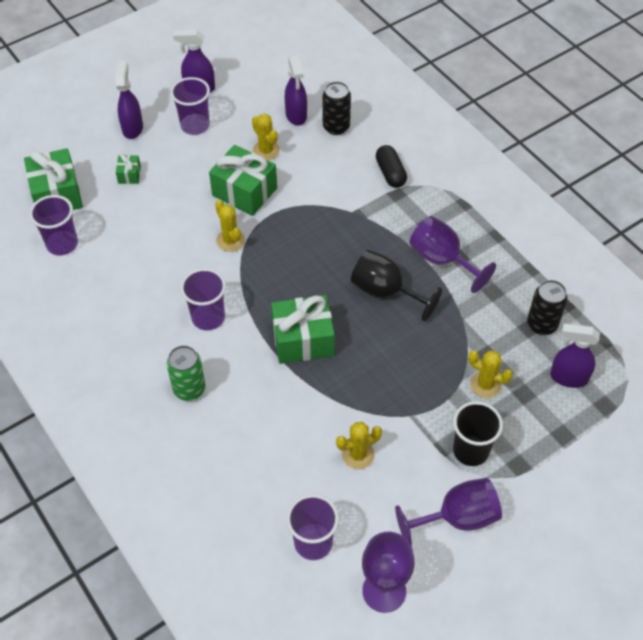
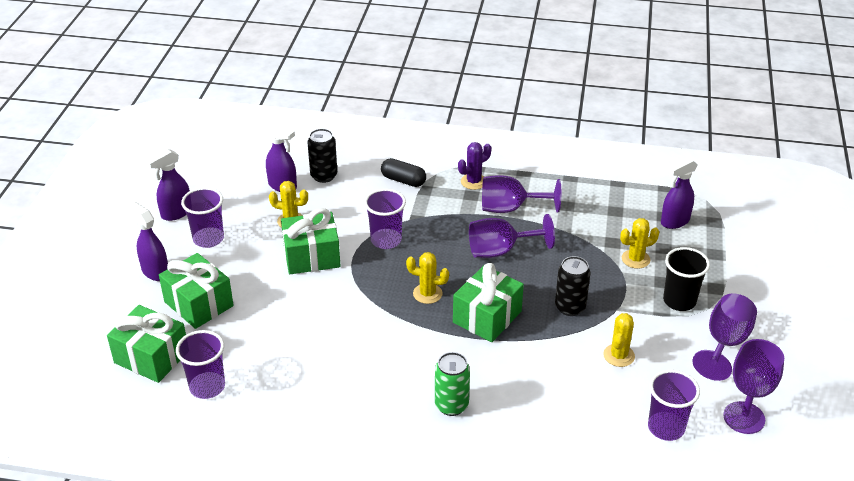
camera: 45 degrees left, 15 degrees down
green gift [116,153,141,184] -> green gift [159,253,234,329], size x2.12
purple cup [180,268,226,330] -> purple cup moved to [364,189,406,249]
yellow cactus [215,200,245,252] -> yellow cactus moved to [406,252,449,304]
black goblet [351,250,442,321] -> purple goblet [469,214,555,258]
black can [527,280,568,335] -> black can moved to [555,256,590,316]
none -> purple cactus [458,142,491,190]

